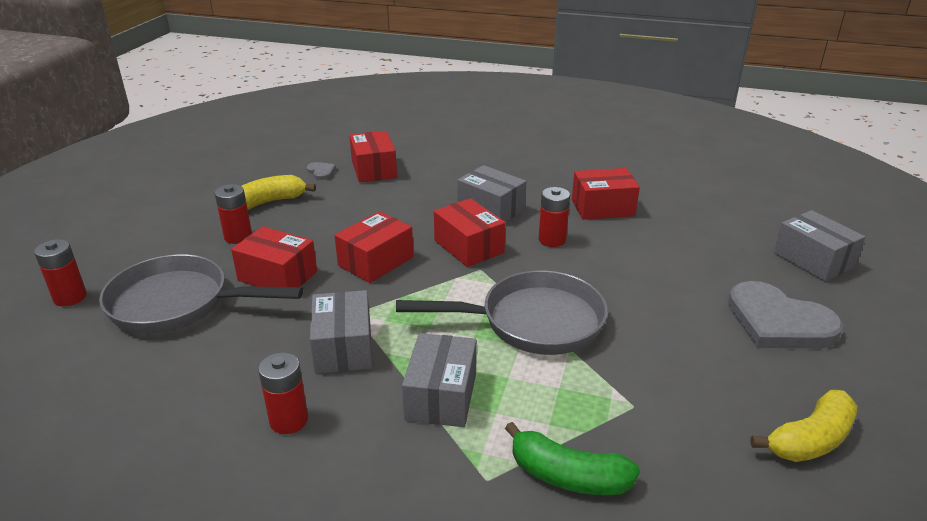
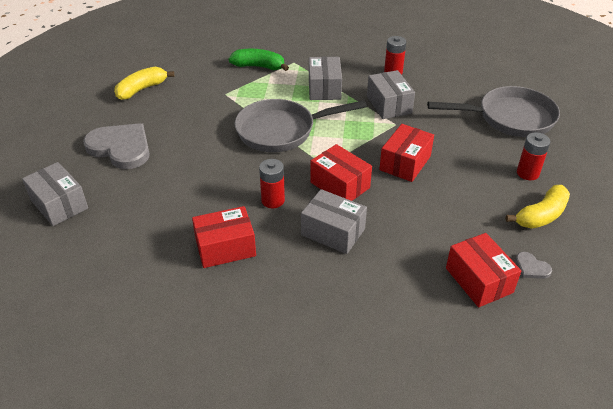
camera: 170 degrees right, 10 degrees up
red battery [34,239,87,306] -> none
red box [231,226,317,287] -> none

